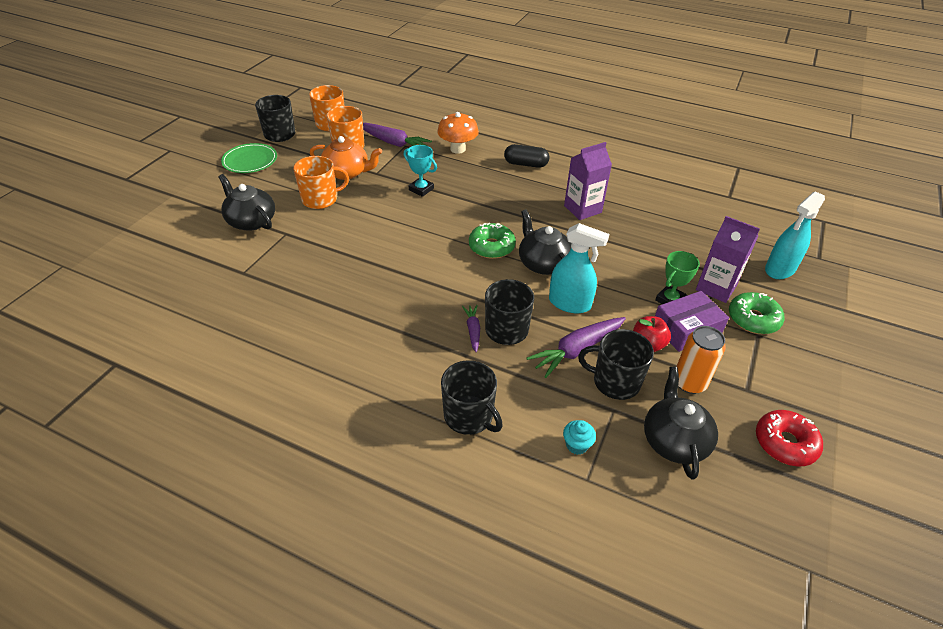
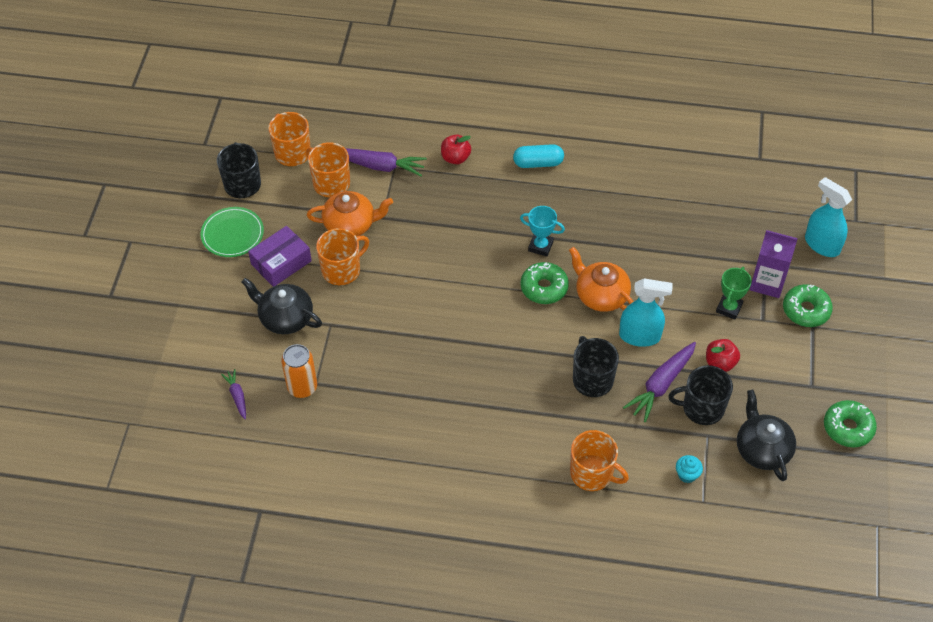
camera: 15 degrees left, 10 degrees up
turquoise trophy [403,145,437,197] -> turquoise trophy moved to [520,206,565,257]
orange mushroom [437,112,479,154] -> red apple [441,134,471,164]
black mug [441,360,503,435] -> orange mug [570,430,629,491]
purple carrot [462,305,480,353] -> purple carrot moved to [221,369,246,420]
black capsule [504,144,549,168] -> turquoise capsule [513,144,564,168]
black teapot [519,209,571,275] -> orange teapot [569,247,634,312]
purple carton [564,142,612,220] -> none
purple box [655,291,729,352] -> purple box moved to [248,226,312,287]
orange can [676,326,726,394] -> orange can moved to [281,344,317,398]
red donut [756,410,823,466] -> green donut [824,400,877,448]
turquoise spray bottle [765,191,825,279] -> turquoise spray bottle turned 105 degrees clockwise [805,177,852,257]

